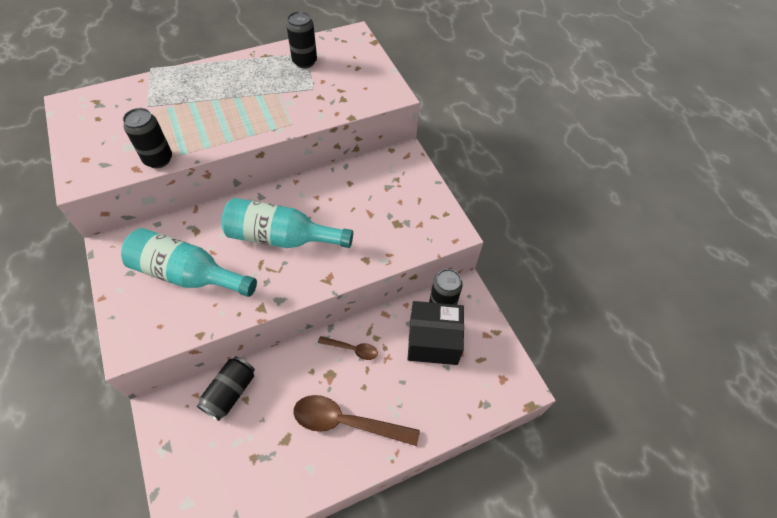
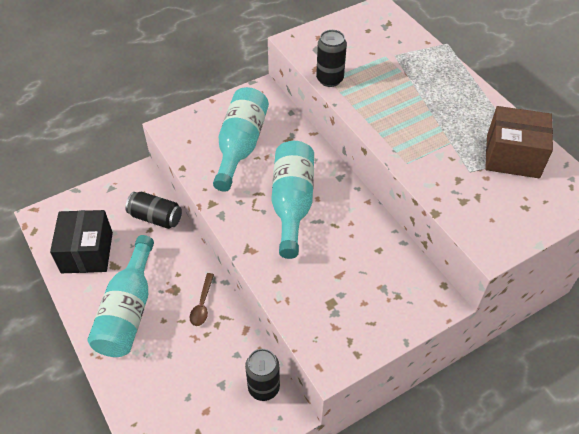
camera: 85 degrees right, 5 degrees down
black can [286,11,317,68] -> brown box [485,106,553,178]
brown spoon [293,395,420,446] -> turquoise bottle [87,235,154,357]
black box [408,301,464,365] -> black box moved to [50,210,113,273]

